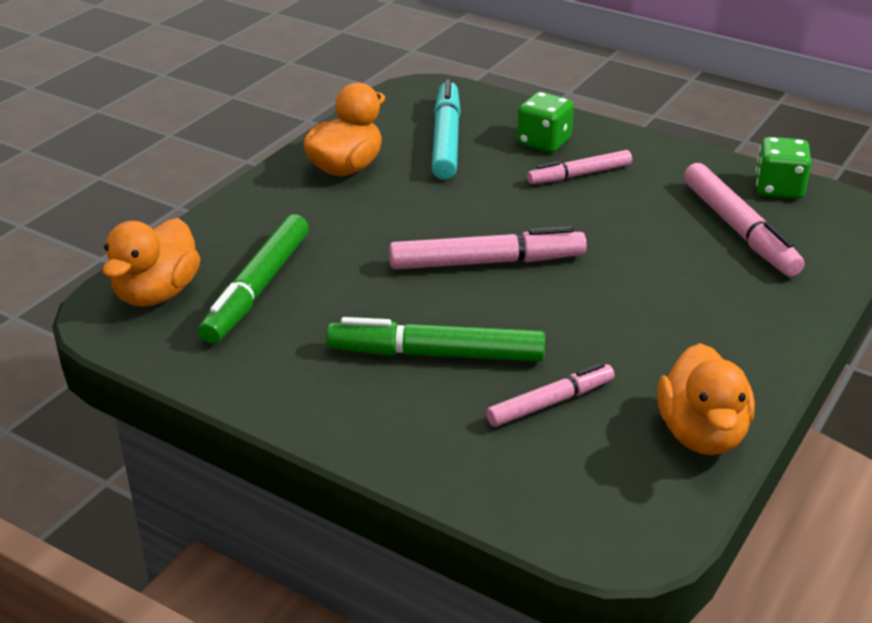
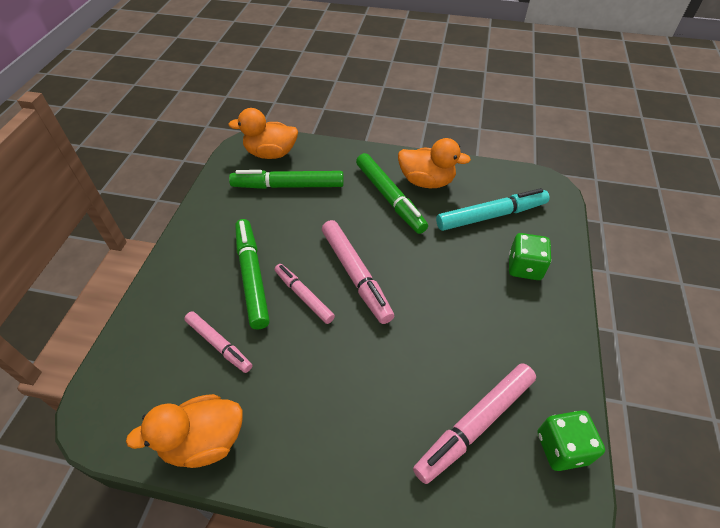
camera: 70 degrees right, 15 degrees up
pink marker [527,150,632,184] -> pink marker moved to [275,264,335,324]
none -> green marker [356,153,428,234]

